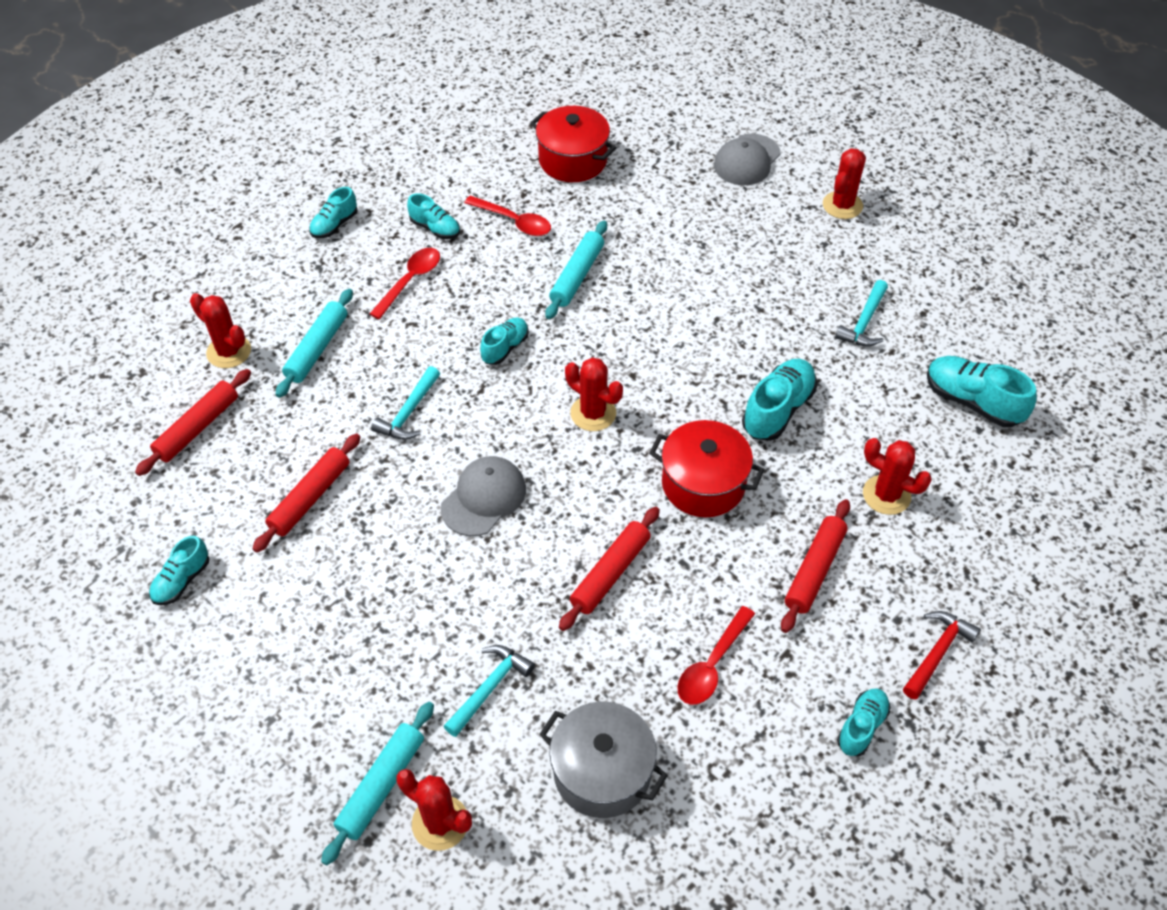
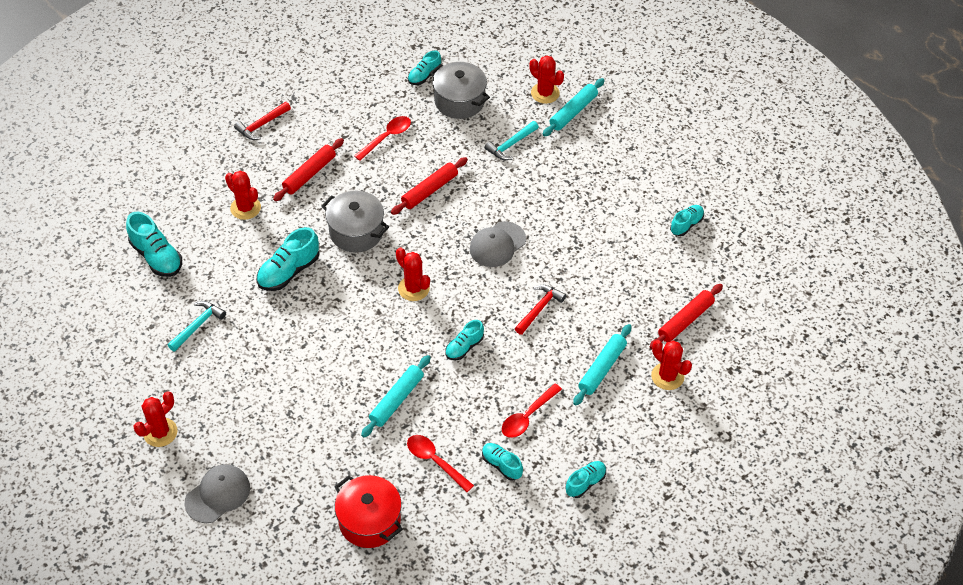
camera: 170 degrees left, 0 degrees up
red rolling pin [252,434,361,553] -> none
turquoise hammer [371,366,440,440] -> red hammer [515,285,566,335]
red pot [649,420,764,517] -> grey pot [321,191,389,253]
turquoise shoe [837,688,890,756] -> turquoise shoe moved to [408,51,441,85]

